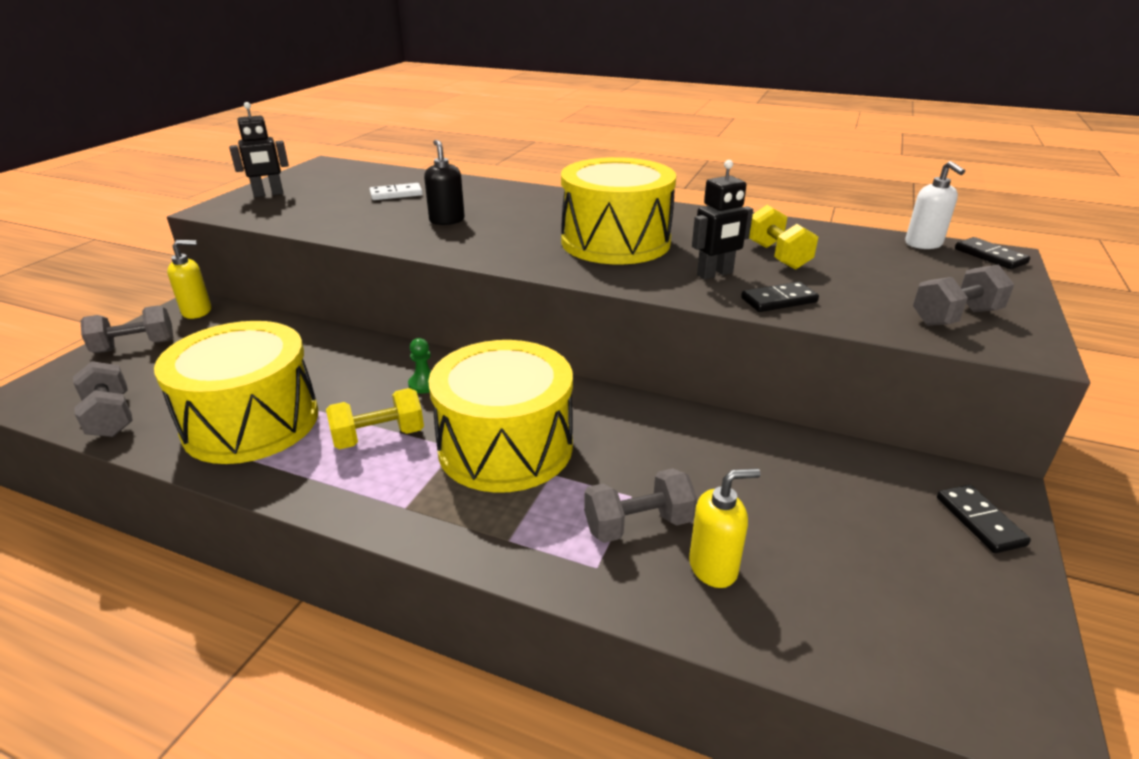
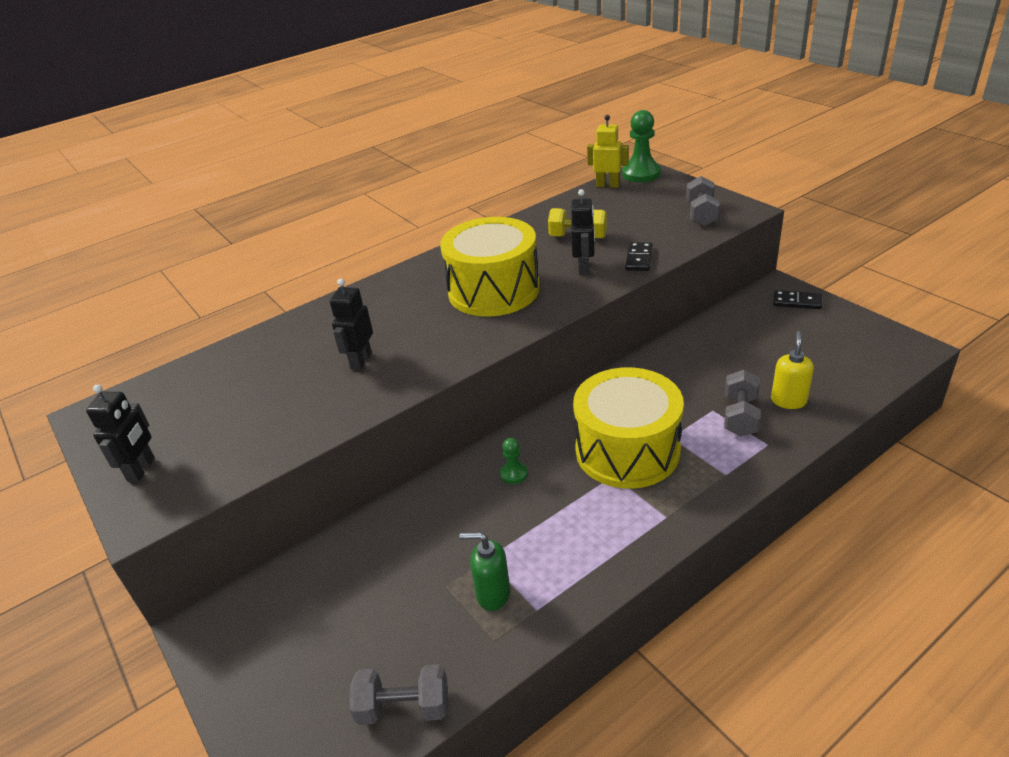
camera: 55 degrees left, 5 degrees up
grey dumbbell [80,305,173,353] -> none
yellow drum [154,321,318,464] -> green soap dispenser [460,532,510,611]
yellow soap dispenser [167,240,211,319] -> none
yellow dumbbell [326,388,424,449] -> none
white domino [370,183,423,200] -> none
black soap dispenser [424,140,465,225] -> black robot [330,279,373,371]
white soap dispenser [905,161,965,249] -> yellow robot [587,115,629,188]
black domino [955,237,1030,269] -> green pawn [622,110,661,182]

